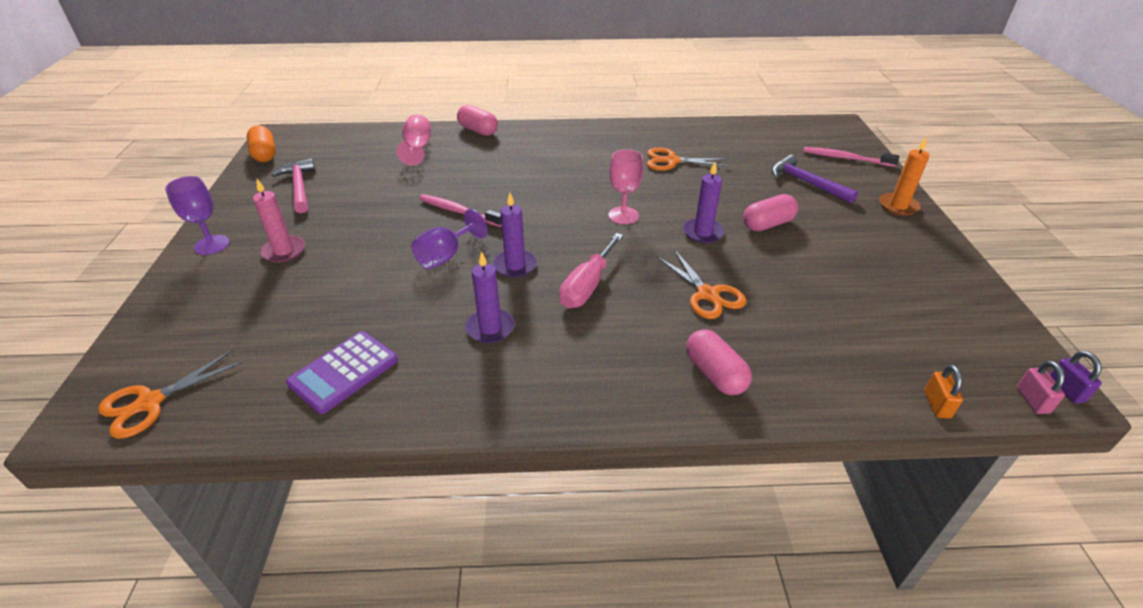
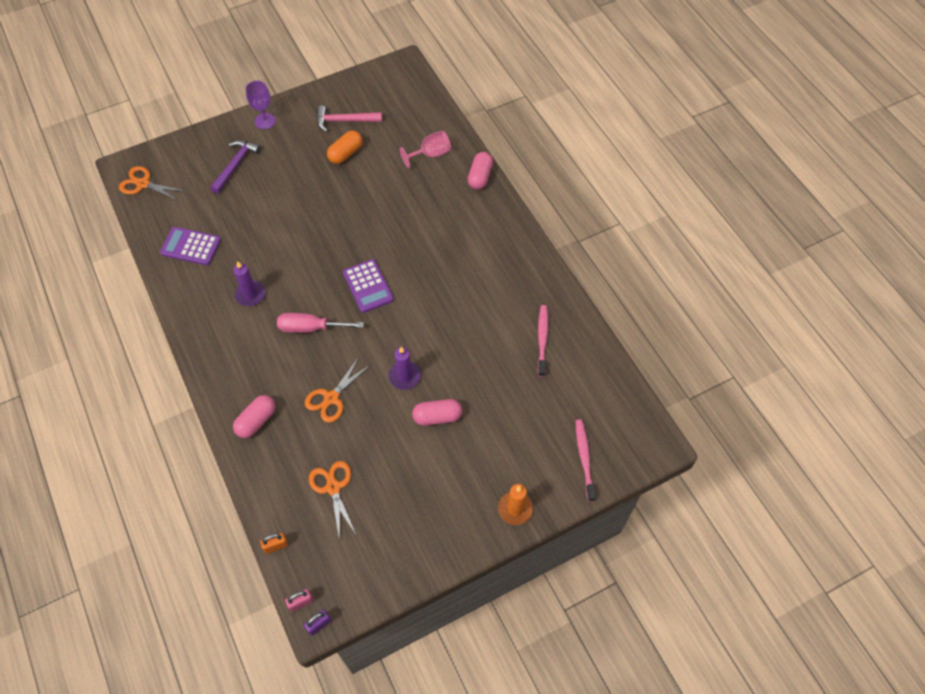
camera: 65 degrees right, 20 degrees up
orange capsule [247,125,276,162] -> orange capsule moved to [327,130,362,164]
pink candle [253,179,305,262] -> none
pink hammer [272,158,315,213] -> pink hammer turned 135 degrees counterclockwise [317,105,382,132]
purple goblet [411,209,488,269] -> none
pink toothbrush [419,194,502,227] -> pink toothbrush moved to [538,305,548,377]
purple candle [493,193,537,278] -> none
pink goblet [608,149,644,224] -> none
orange scissors [647,148,730,171] -> orange scissors moved to [309,461,356,541]
pink capsule [743,194,798,231] -> pink capsule turned 45 degrees counterclockwise [412,399,462,426]
purple hammer [771,155,858,203] -> purple hammer moved to [210,140,261,194]
none -> purple calculator [343,259,394,313]

